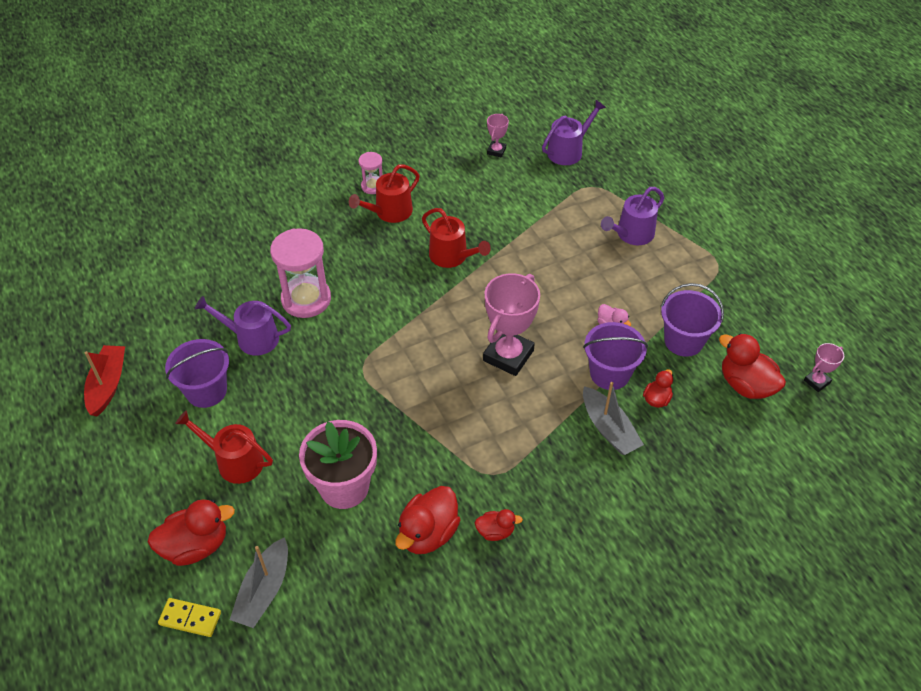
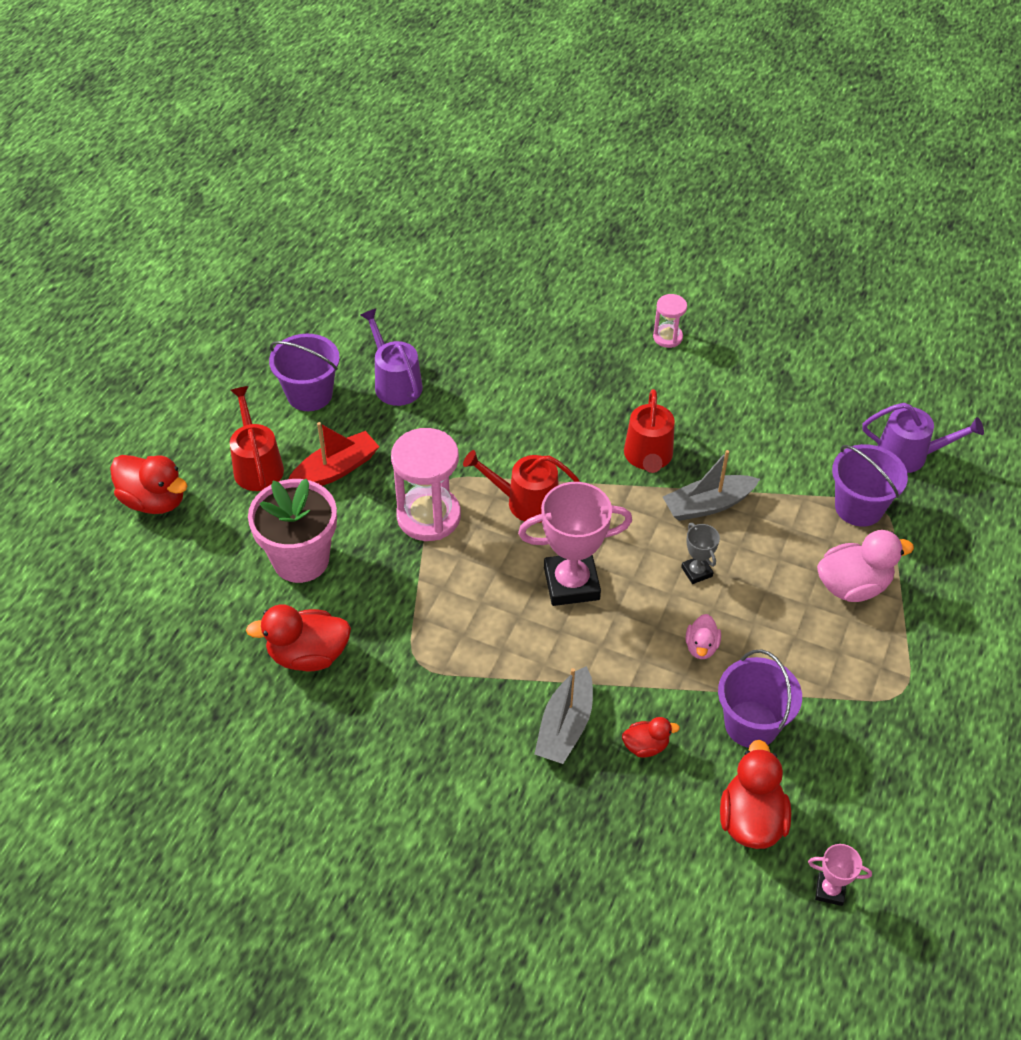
camera: 50 degrees right, 0 degrees up
red boat [84,345,125,416] -> red boat moved to [289,422,379,486]
yellow domino [158,598,221,637] -> none
grey boat [230,537,288,628] -> grey boat moved to [663,450,760,521]
pink hourglass [270,228,331,318] -> pink hourglass moved to [391,428,461,541]
red watering can [349,164,420,223] -> red watering can moved to [463,450,580,523]
red duck [475,509,523,541] -> none
pink trophy [487,114,509,158] -> none
purple bucket [583,322,648,390] -> purple bucket moved to [832,444,908,527]
purple watering can [601,187,664,245] -> pink duck [817,530,914,602]
none -> grey trophy [681,523,720,584]

